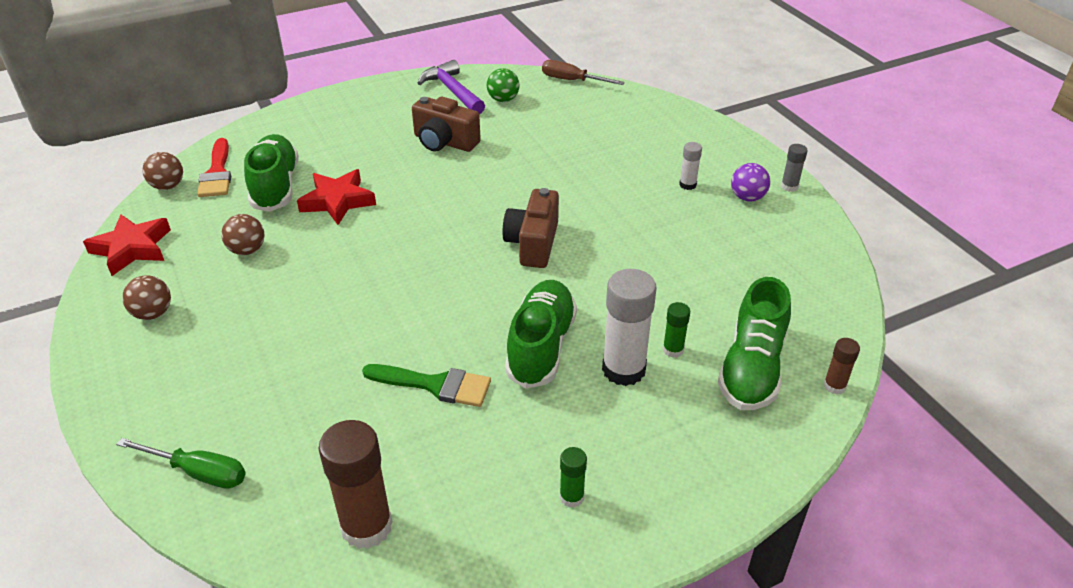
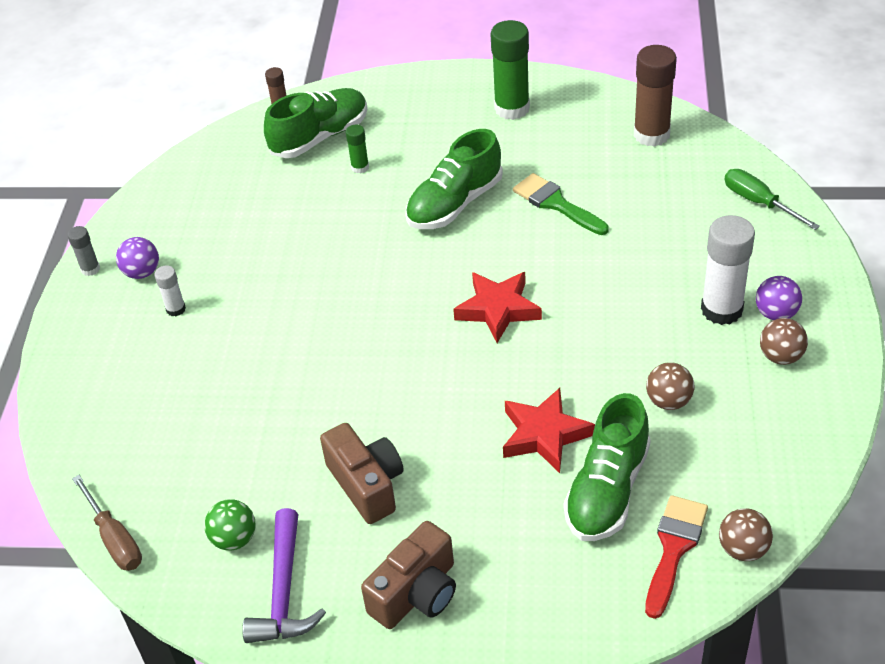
camera: 145 degrees left, 5 degrees up
red star [83,214,171,276] -> red star moved to [453,272,542,343]
brown camera [503,188,559,268] -> brown camera moved to [361,521,456,629]
green glue stick [560,447,587,508] -> green glue stick [491,20,530,120], size x2.02
white glue stick [602,269,657,386] -> white glue stick moved to [701,215,755,325]
none -> purple ball [756,276,802,320]

